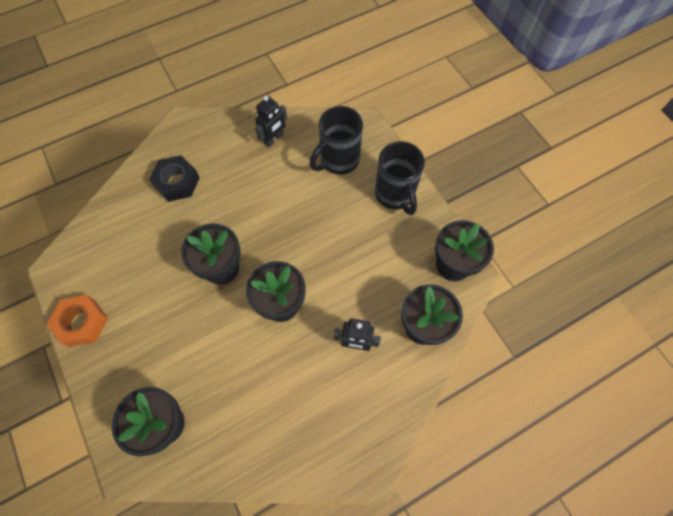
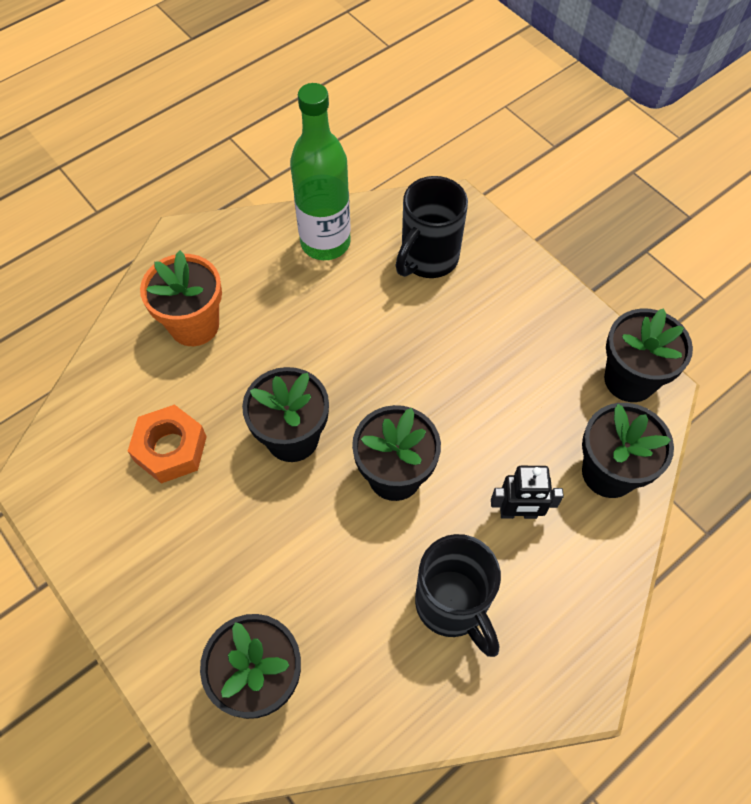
camera: 10 degrees left, 5 degrees down
orange nut [47,295,108,347] -> orange nut moved to [128,404,207,484]
black nut [149,155,200,202] -> orange flower pot [140,250,222,346]
black robot [255,96,287,147] -> green bottle [290,83,351,260]
black mug [375,141,425,215] -> black mug moved to [415,534,501,657]

